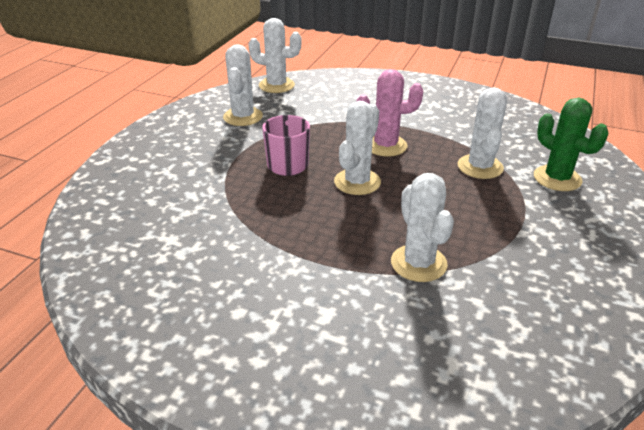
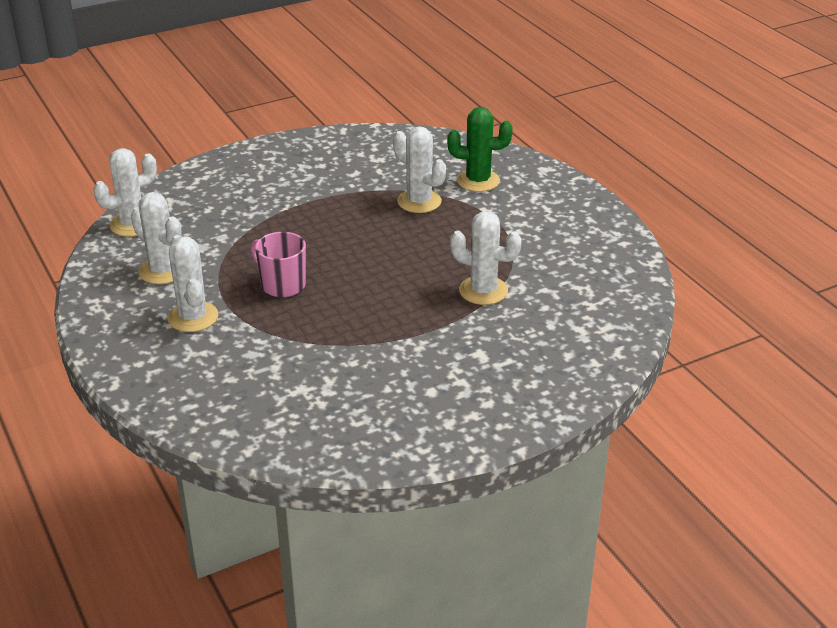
camera: 50 degrees left, 0 degrees up
white cactus [334,101,381,195] -> white cactus moved to [167,235,218,332]
pink cactus [356,69,423,157] -> none

